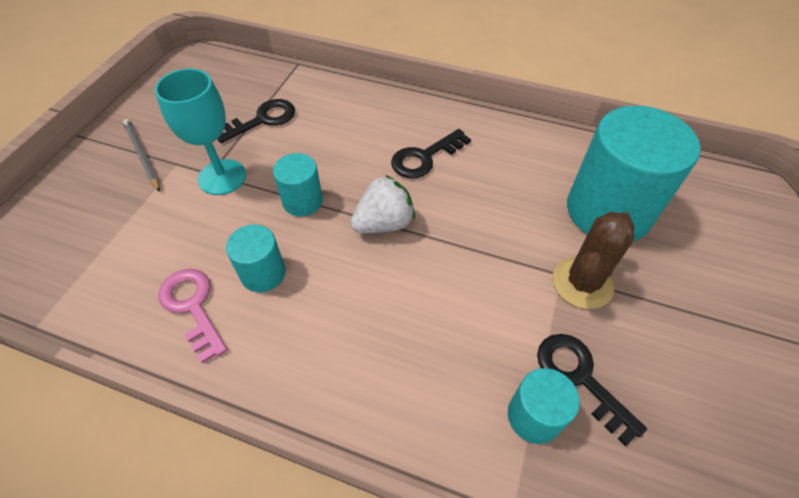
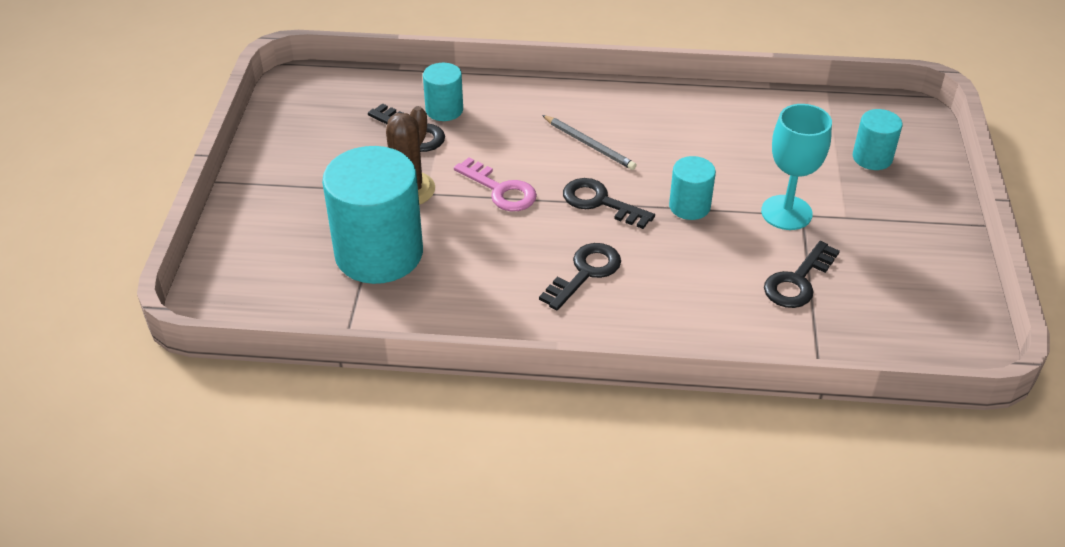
camera: 165 degrees right, 10 degrees down
grey pencil [123,119,160,192] -> grey pencil moved to [542,115,636,170]
pink key [159,269,227,364] -> pink key moved to [454,157,537,211]
turquoise cylinder [226,224,286,292] -> turquoise cylinder moved to [853,109,902,170]
white strawberry [351,175,415,233] -> black key [563,178,655,229]

